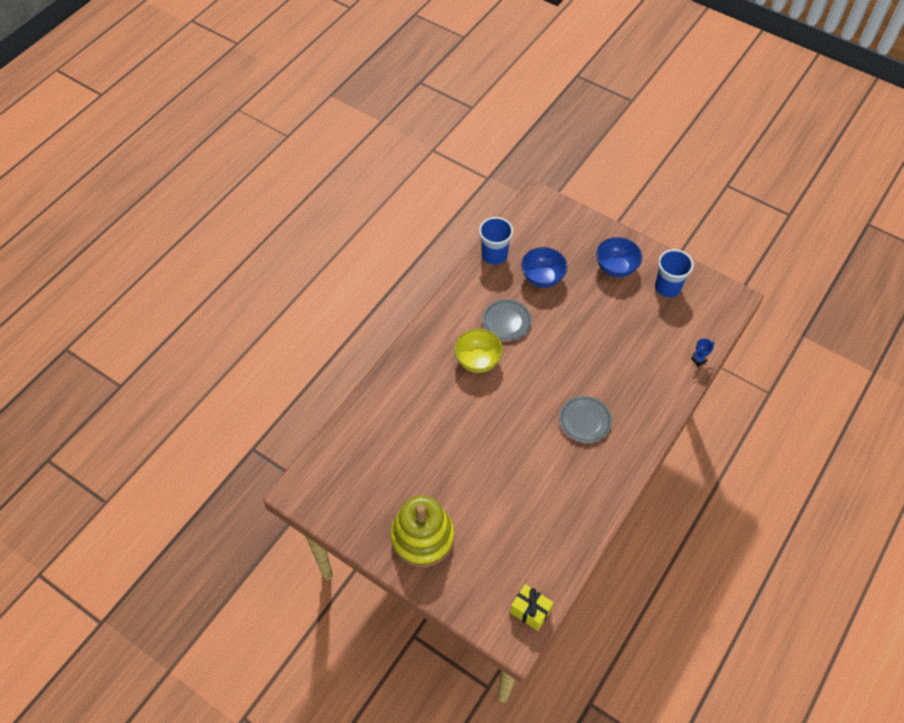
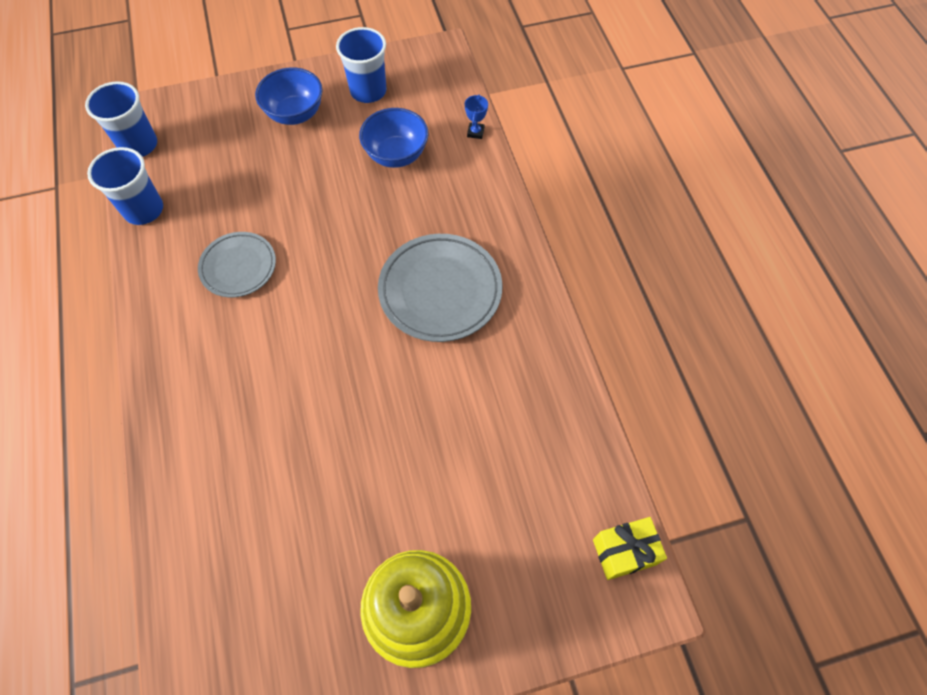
camera: 50 degrees left, 5 degrees up
yellow bowl [454,329,503,373] -> none
blue bowl [521,247,567,288] -> blue bowl moved to [359,108,428,168]
grey plate [559,396,612,443] -> grey plate [378,234,502,342], size x1.58
none -> blue cup [85,81,157,157]

